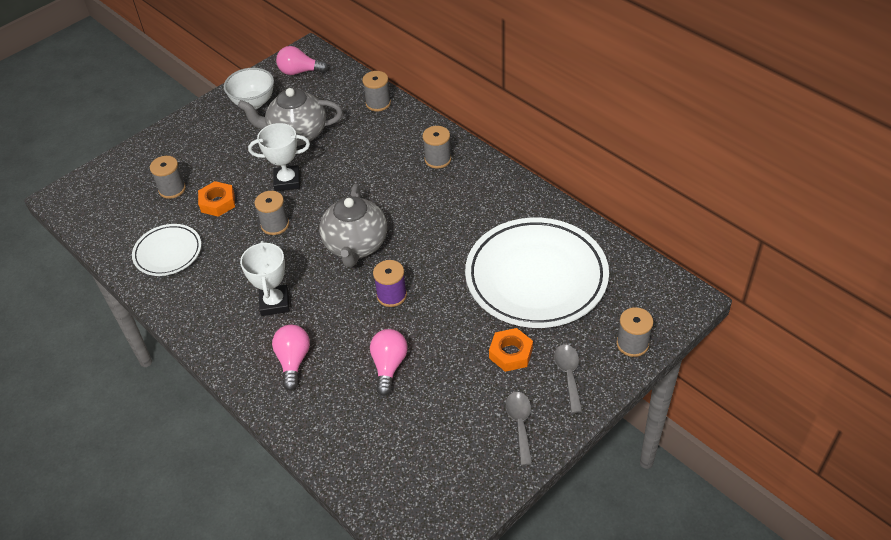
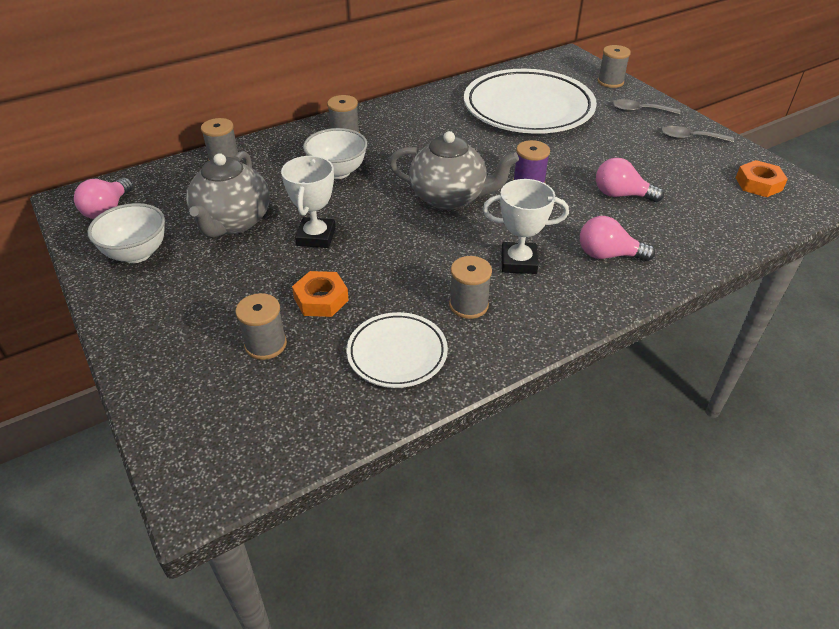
camera: 80 degrees left, 5 degrees down
grey spool [254,191,289,235] -> grey spool moved to [449,256,492,319]
orange nut [489,328,533,372] -> orange nut moved to [736,160,788,197]
none -> white bowl [303,128,367,179]

